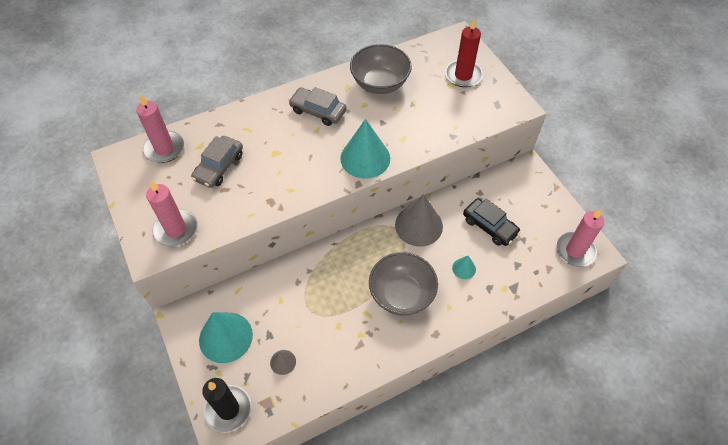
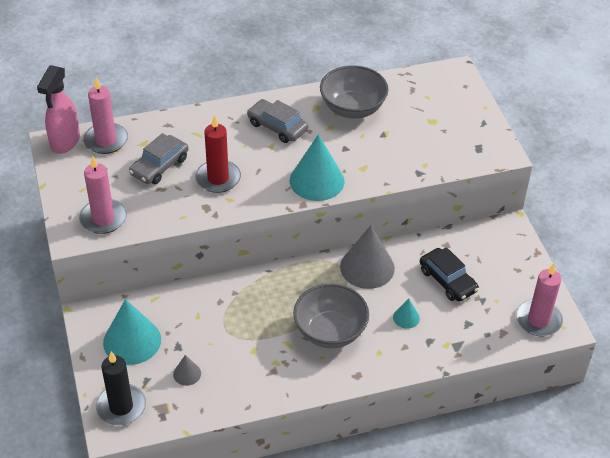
camera: 10 degrees right, 10 degrees down
red candle [445,18,483,87] -> red candle moved to [195,115,241,193]
none -> pink spray bottle [37,65,80,154]

